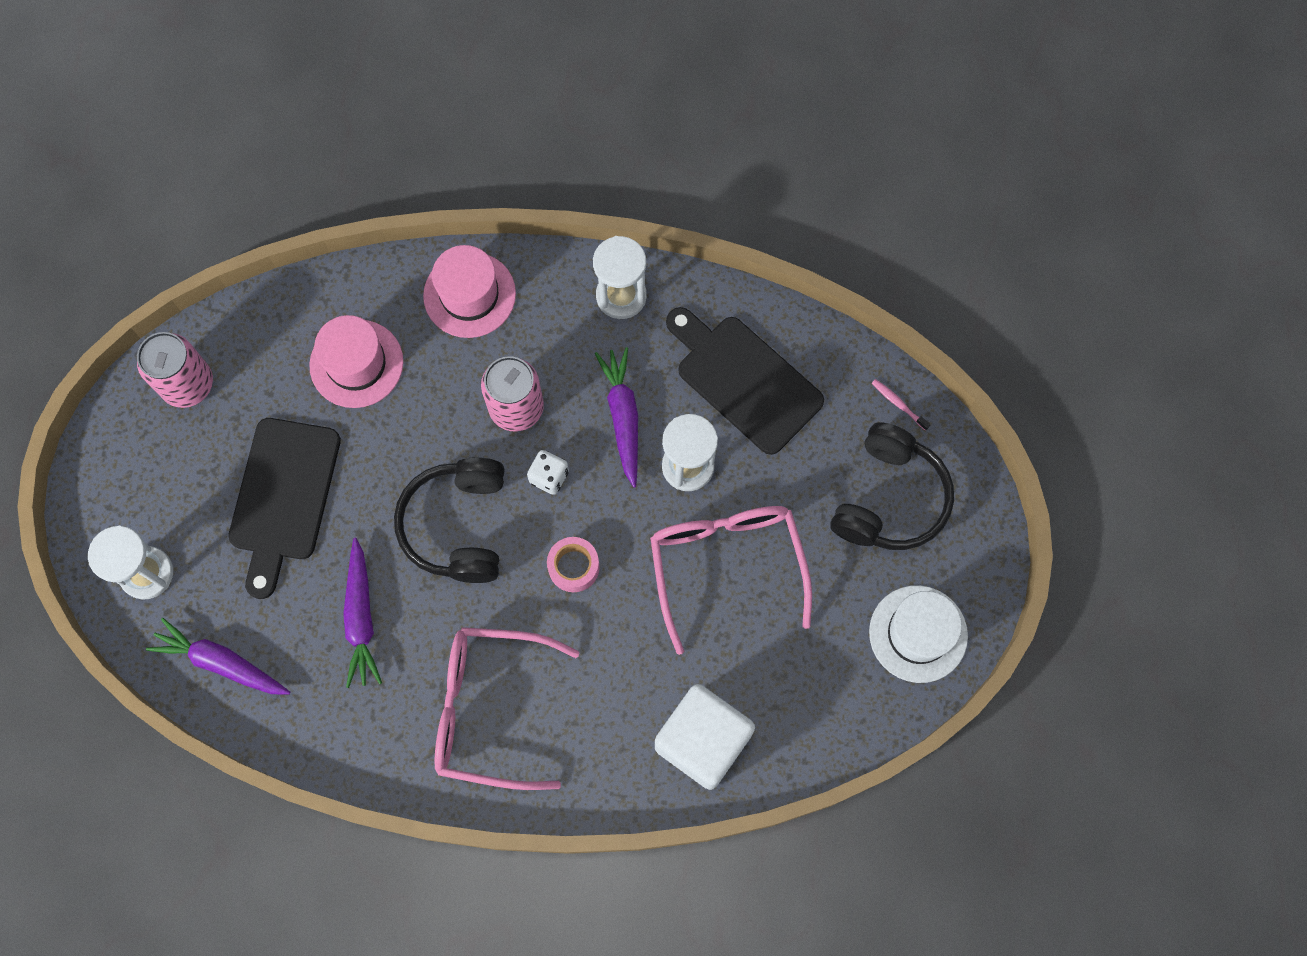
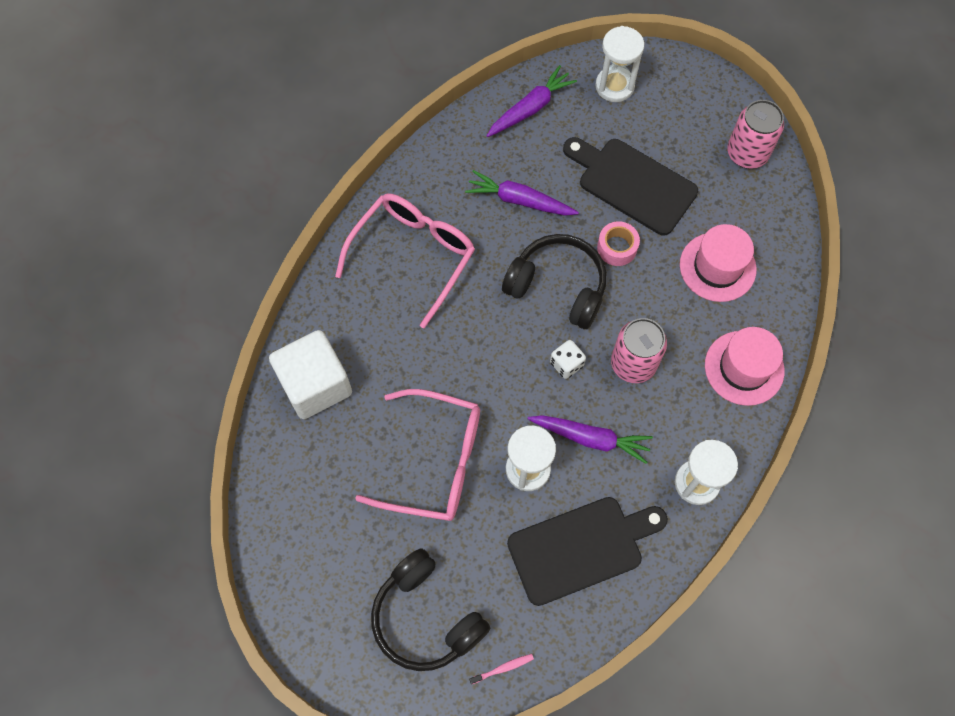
camera: 115 degrees right, 5 degrees down
pink tape [547,537,600,592] -> pink tape moved to [597,221,640,266]
white hat [869,585,968,683] -> none

